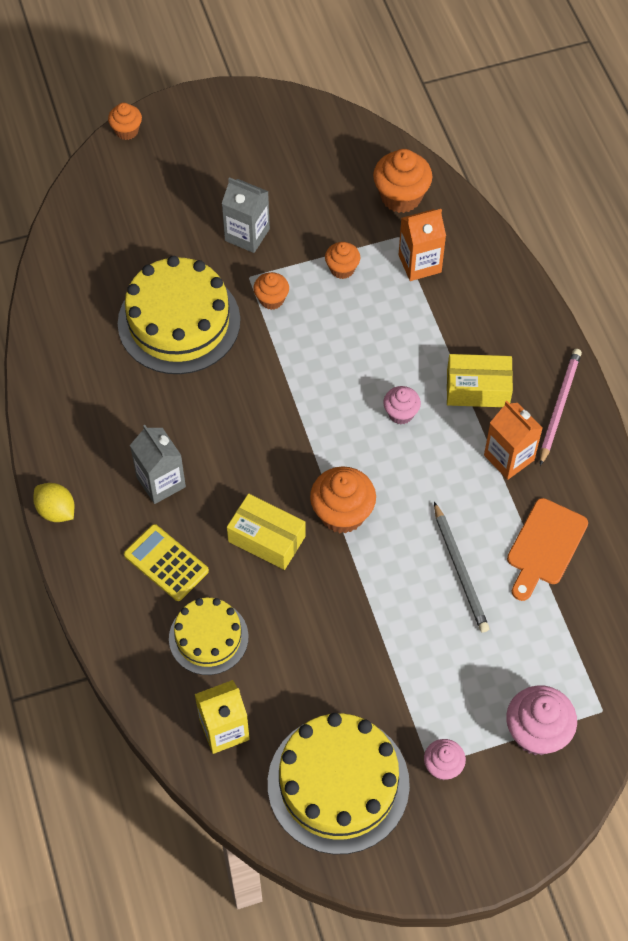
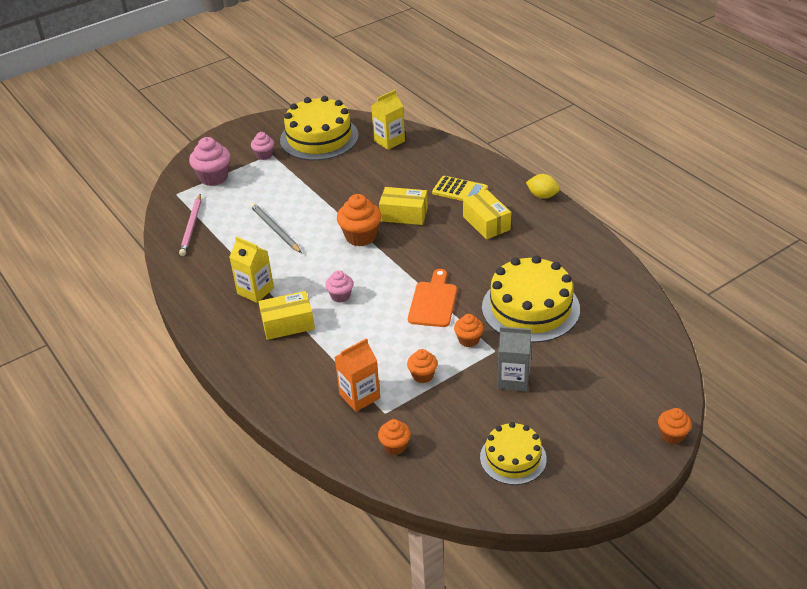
camera: 165 degrees right, 20 degrees down
grey carton [130,425,186,504] -> yellow box [463,190,511,240]
yellow cake [169,598,249,675] -> yellow cake moved to [480,422,547,485]
orange cupcake [373,149,432,213] -> orange cupcake [378,419,411,455], size x0.59
orange carton [484,401,542,480] -> yellow carton [230,237,274,303]
orange cutting board [507,498,588,601] -> orange cutting board moved to [408,269,457,327]
pink pencil [540,349,582,466] -> pink pencil moved to [179,194,201,256]

